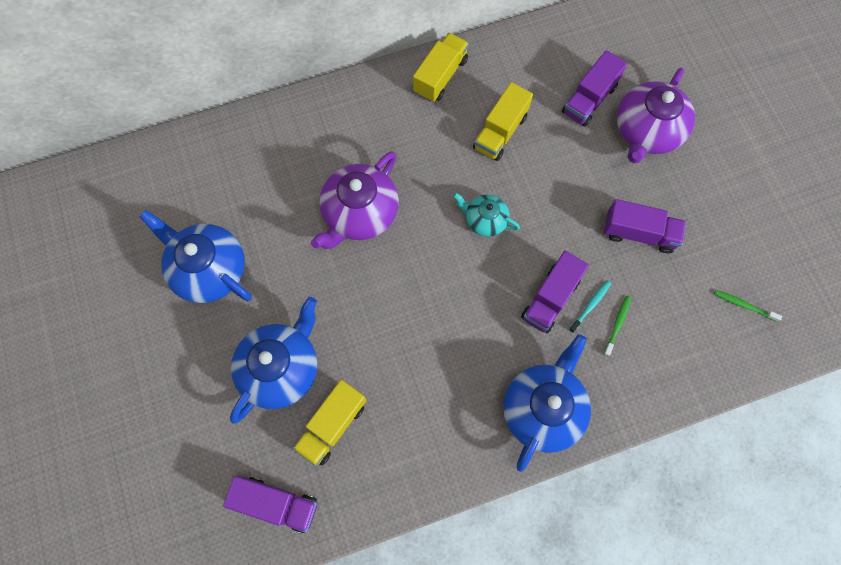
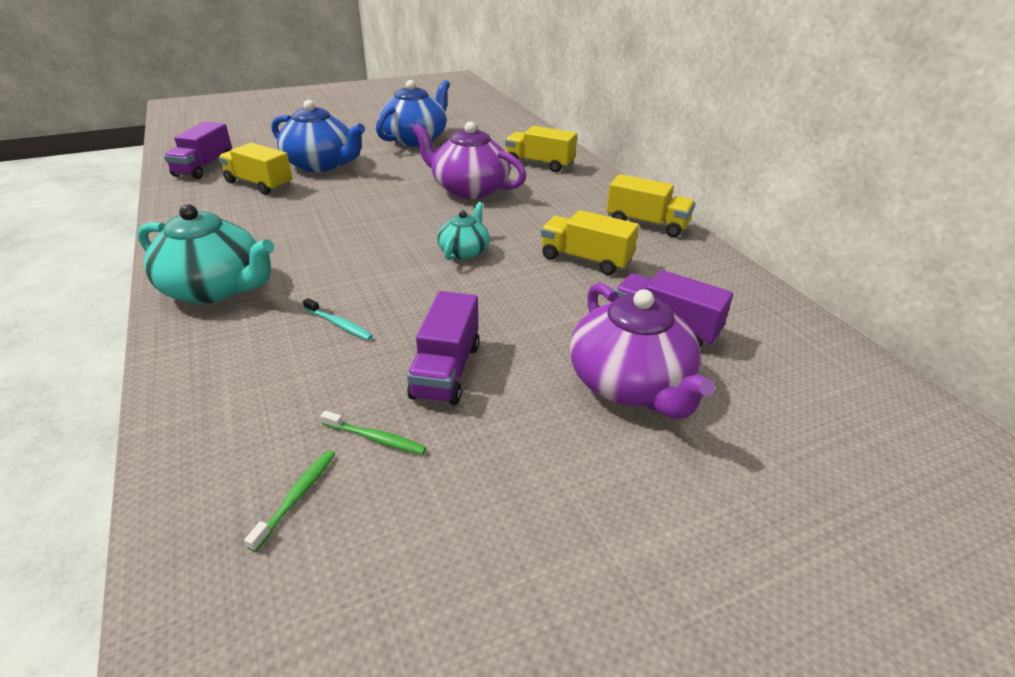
camera: 85 degrees right, 35 degrees down
blue teapot [503,334,591,472] -> turquoise teapot [137,204,274,304]
purple truck [521,251,589,333] -> none
green toothbrush [604,296,631,357] -> green toothbrush moved to [321,411,427,455]
purple teapot [617,67,695,163] -> purple teapot turned 135 degrees counterclockwise [570,283,715,419]
none -> yellow truck [505,126,577,172]

